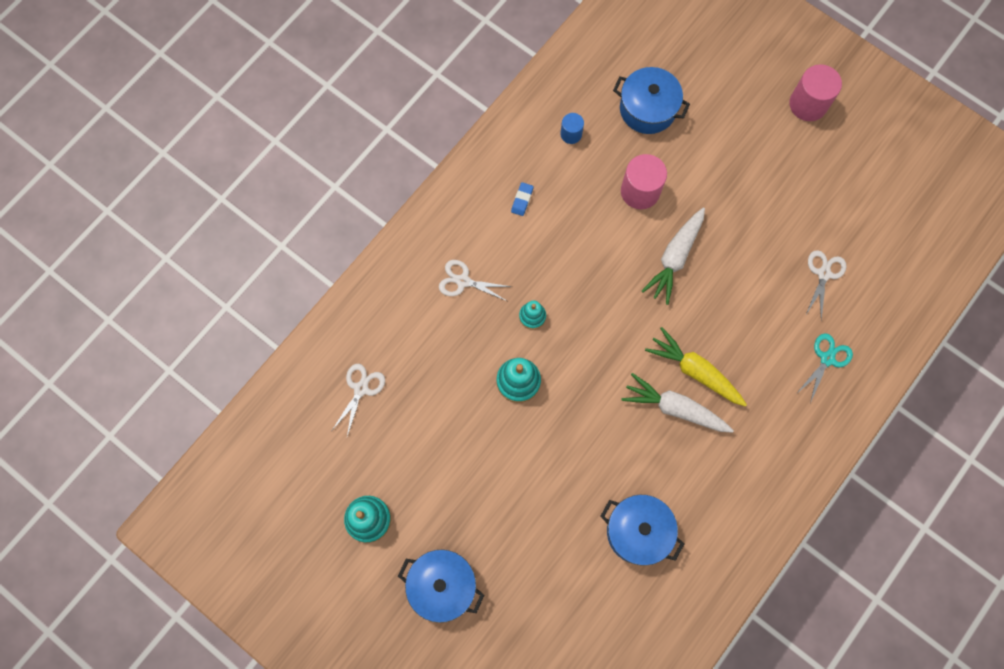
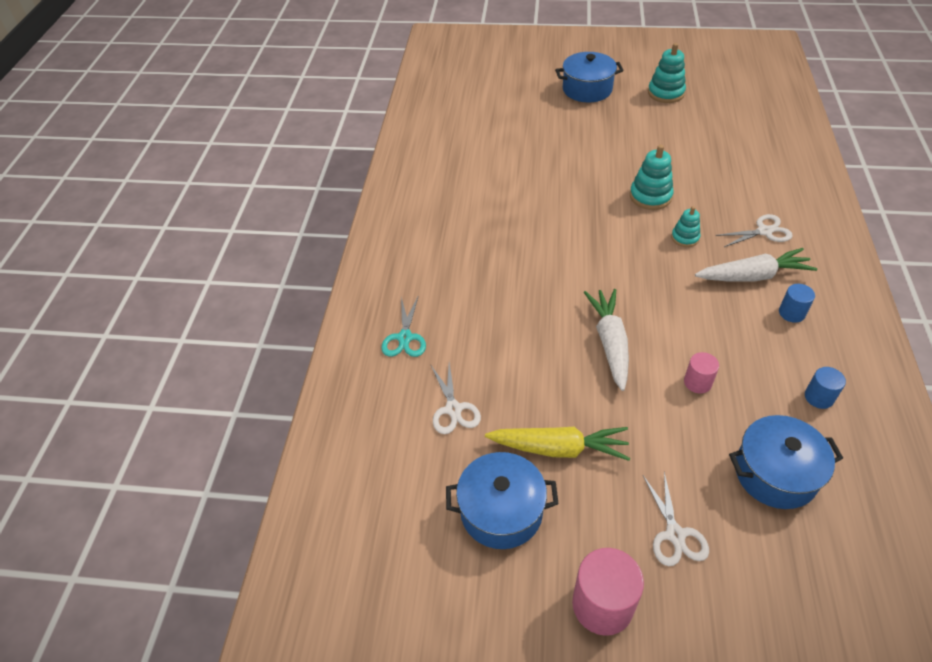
camera: 150 degrees right, 25 degrees down
white scissors [332,364,385,436] -> white scissors moved to [643,472,709,566]
blue eraser [511,182,534,216] -> blue cylinder [779,284,815,323]
blue pot [600,495,684,566] -> blue pot moved to [446,452,559,549]
pink cylinder [621,154,667,209] -> pink cylinder [684,352,719,394], size x0.56
white carrot [622,373,734,433] -> white carrot moved to [695,248,817,282]
yellow carrot [645,327,747,407] -> yellow carrot moved to [485,427,630,461]

